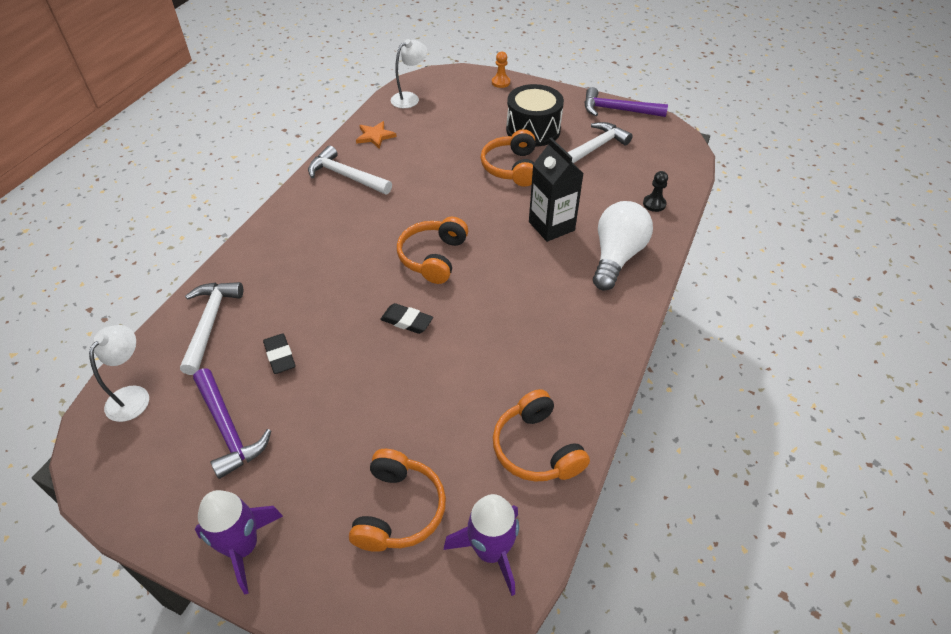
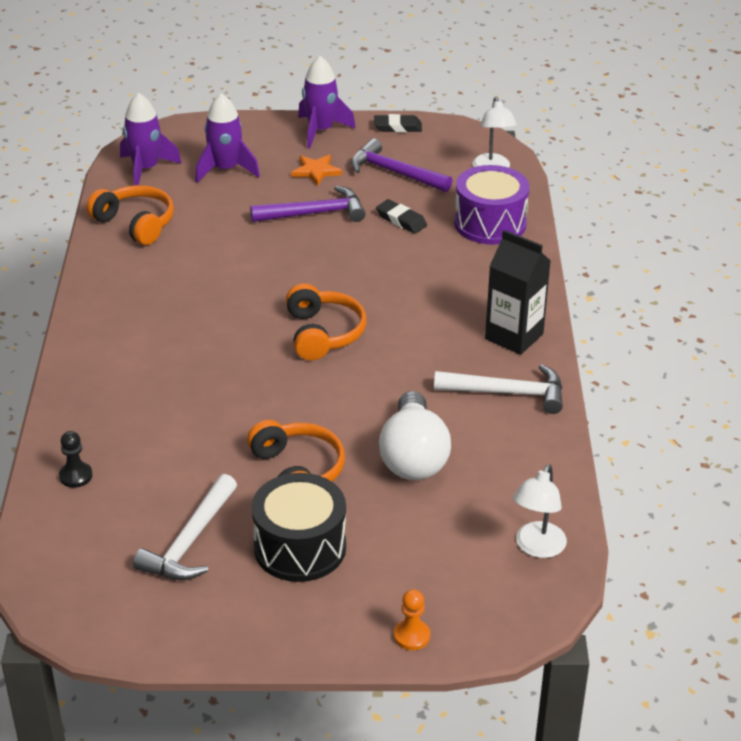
camera: 155 degrees right, 10 degrees down
white hammer [180,282,243,375] -> purple drum [454,165,530,245]
orange headphones [349,449,446,552] -> purple rocket [195,93,260,183]
orange star [356,121,397,149] -> orange star moved to [291,155,342,186]
black eraser [380,303,433,334] -> black eraser moved to [374,114,422,132]
black carton [529,138,584,242] -> black carton moved to [485,230,551,355]
purple hammer [585,87,668,117] -> purple hammer moved to [250,186,366,222]
white light bulb [593,201,653,290] -> white light bulb moved to [379,391,451,480]

